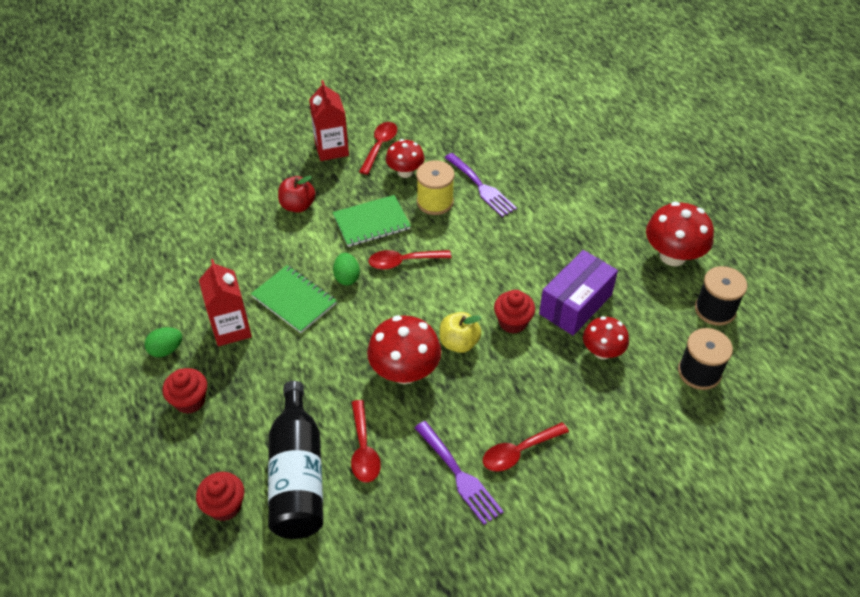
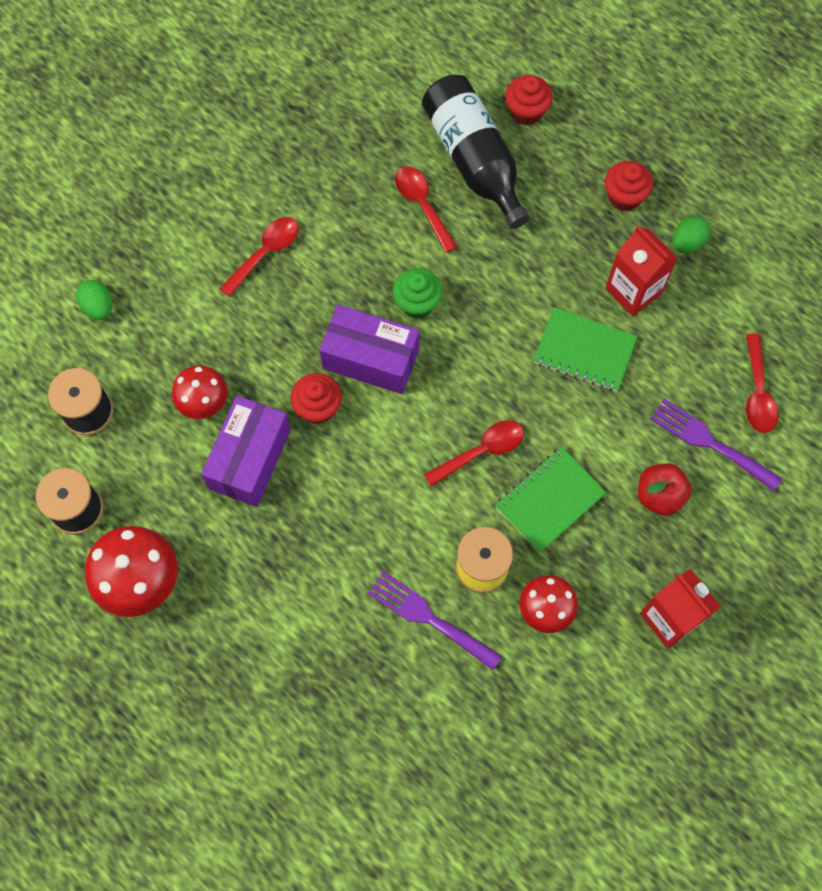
camera: 160 degrees right, 20 degrees up
green egg [333,253,360,285] -> green egg moved to [76,280,112,320]
red spoon [359,122,397,175] -> red spoon moved to [746,334,779,433]
red mushroom [367,315,441,384] -> green cupcake [393,268,442,319]
purple fork [415,421,504,525] -> purple fork moved to [650,399,782,491]
yellow apple [439,312,481,353] -> purple box [319,305,420,394]

